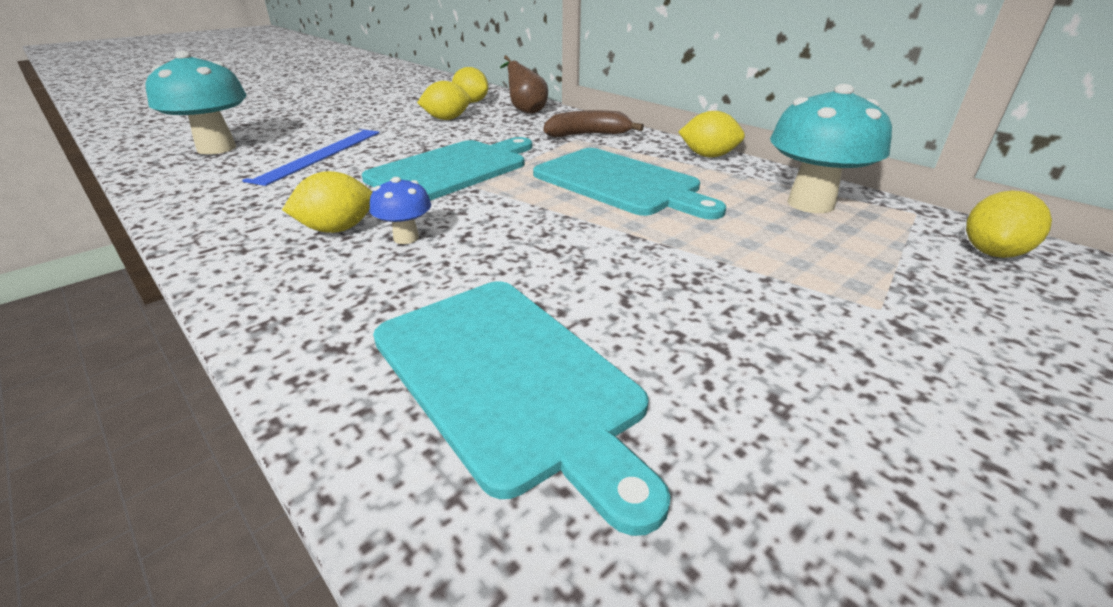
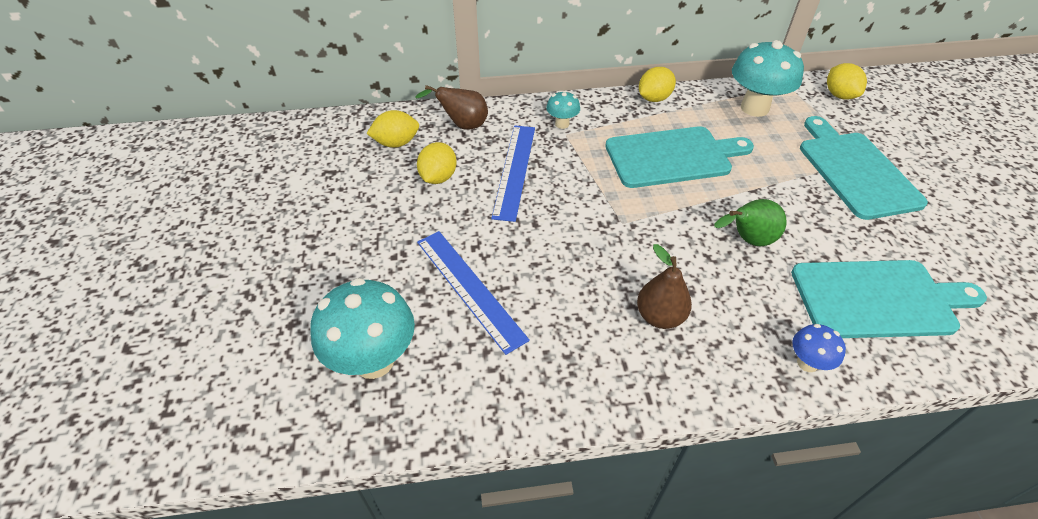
camera: 55 degrees left, 15 degrees up
yellow lemon [282,171,372,233] -> brown pear [637,244,692,329]
turquoise cutting board [362,137,532,201] -> turquoise cutting board moved to [800,116,928,220]
blue mushroom [370,177,431,244] -> blue mushroom moved to [792,324,846,372]
brown banana [544,110,644,137] -> turquoise mushroom [546,91,580,129]
none -> blue ruler [491,126,535,222]
none -> green pear [714,199,787,246]

